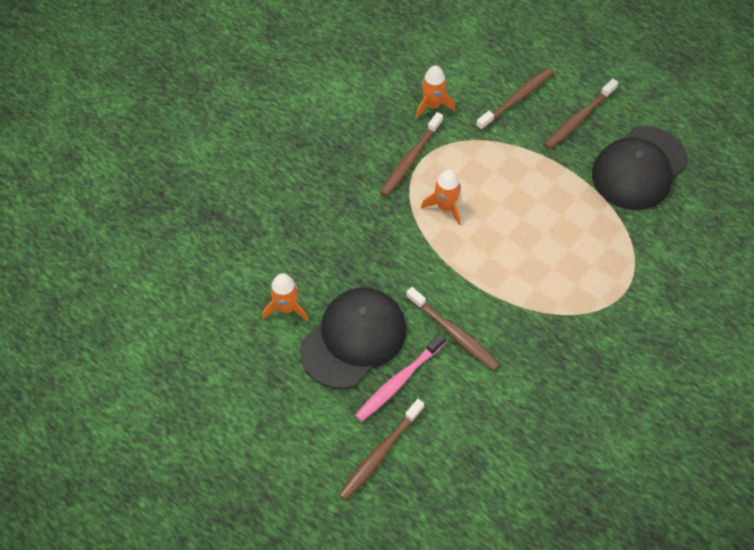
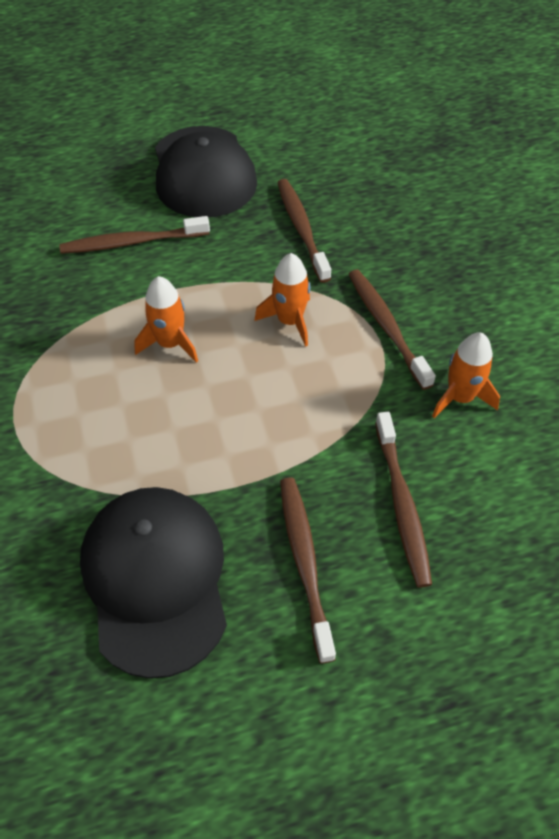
camera: 125 degrees right, 5 degrees down
orange rocket [262,273,308,322] -> orange rocket moved to [134,276,198,363]
brown toothbrush [338,399,424,501] -> brown toothbrush moved to [277,179,331,283]
pink toothbrush [355,333,446,422] -> none

